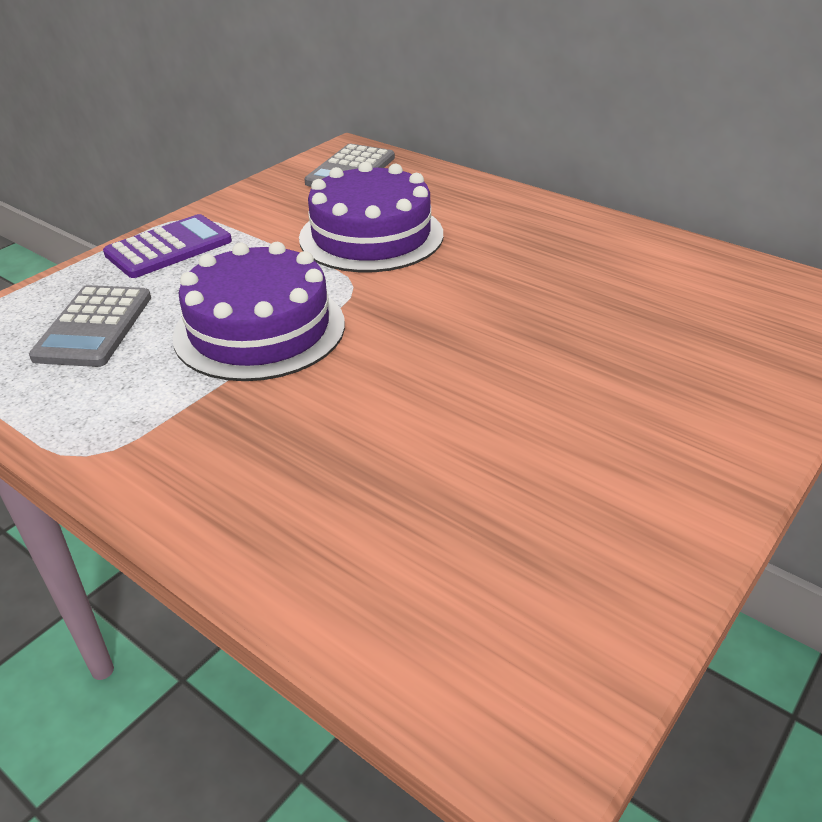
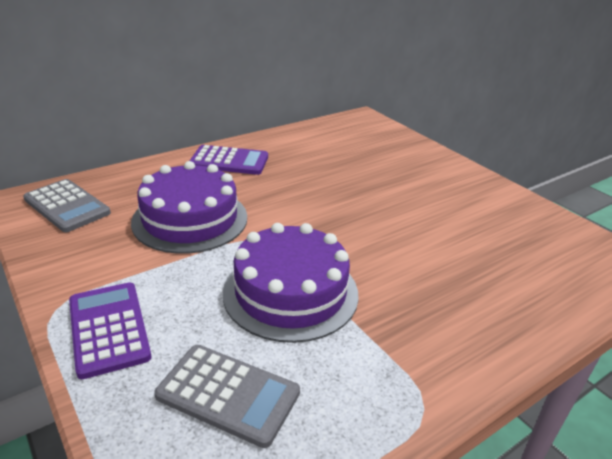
camera: 75 degrees left, 5 degrees down
none -> purple calculator [190,145,268,175]

